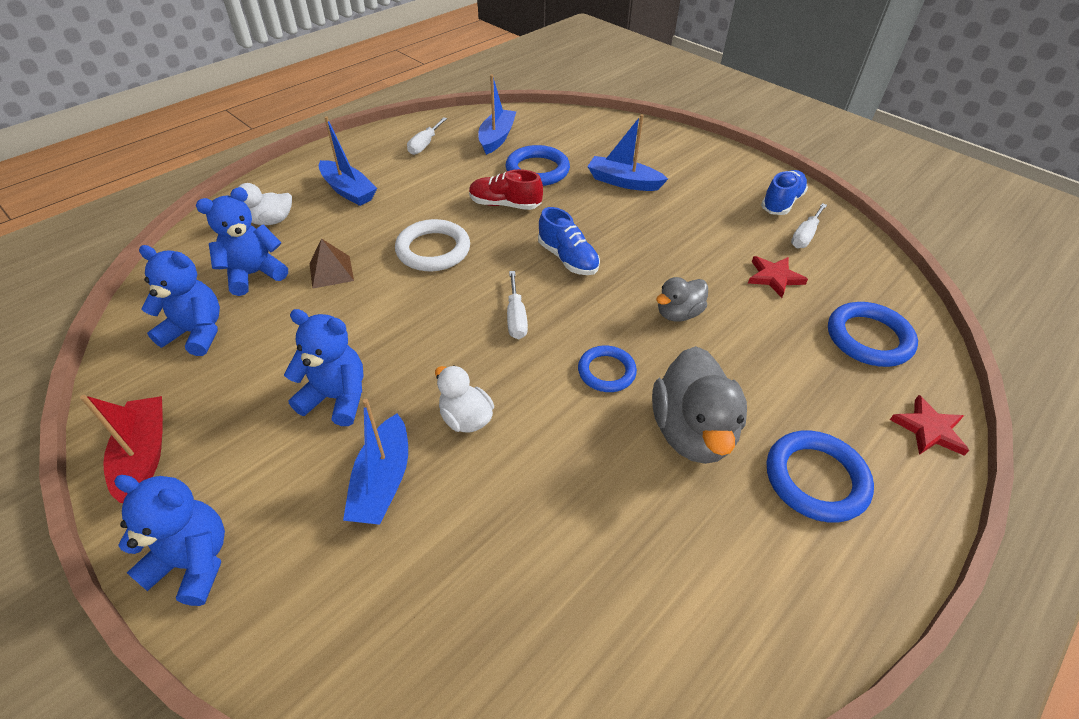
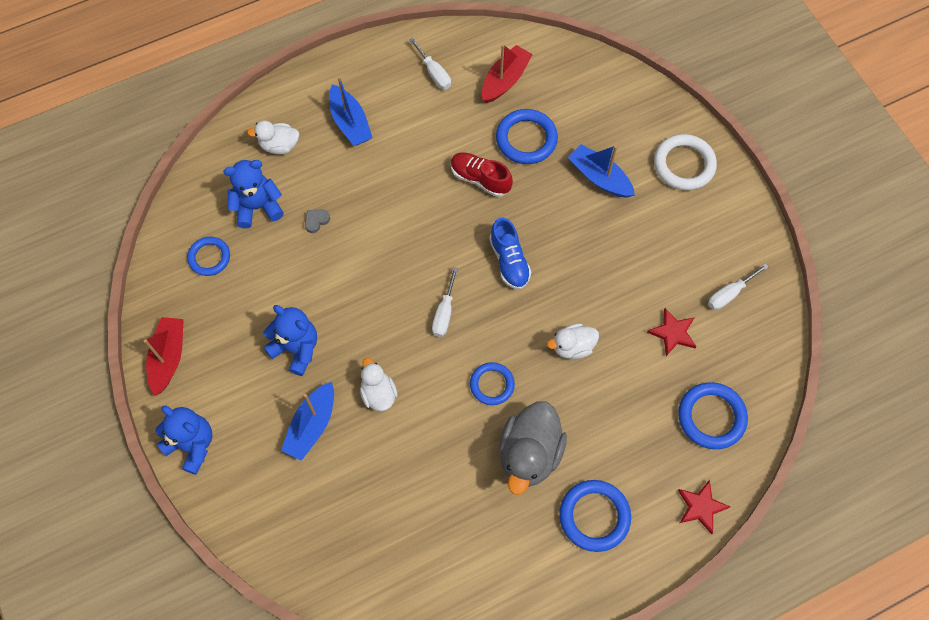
camera: 20 degrees right, 20 degrees up
blue teddy bear [139,245,220,356] -> blue ring [187,237,230,276]
brown pyramid [310,238,354,289] -> grey heart [305,210,330,233]
white ring [395,219,470,271] -> white ring moved to [654,134,717,190]
white screwdriver [407,117,447,155] -> white screwdriver turned 75 degrees counterclockwise [409,38,451,89]
blue boat [478,74,516,155] -> red boat [482,44,533,103]
grey duck [656,277,708,322] -> white duck [547,324,599,359]
blue shoe [761,170,808,215] -> none

